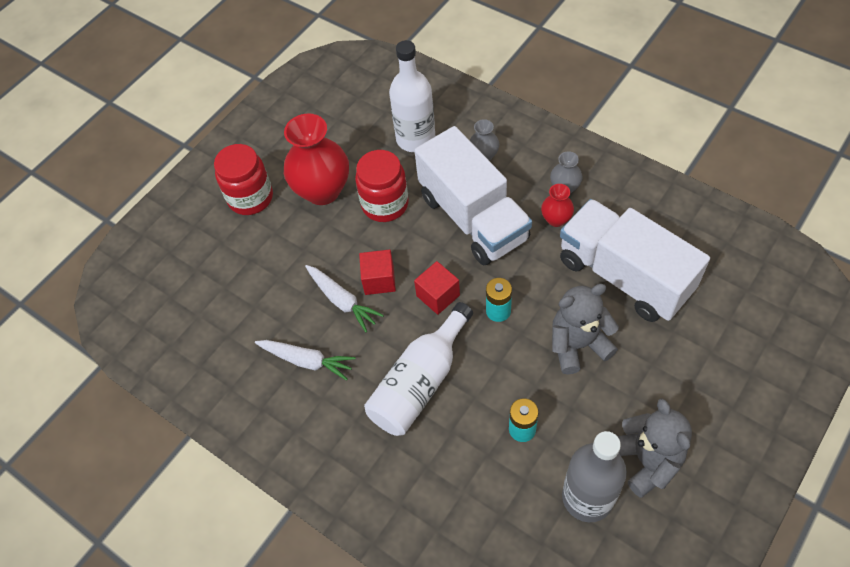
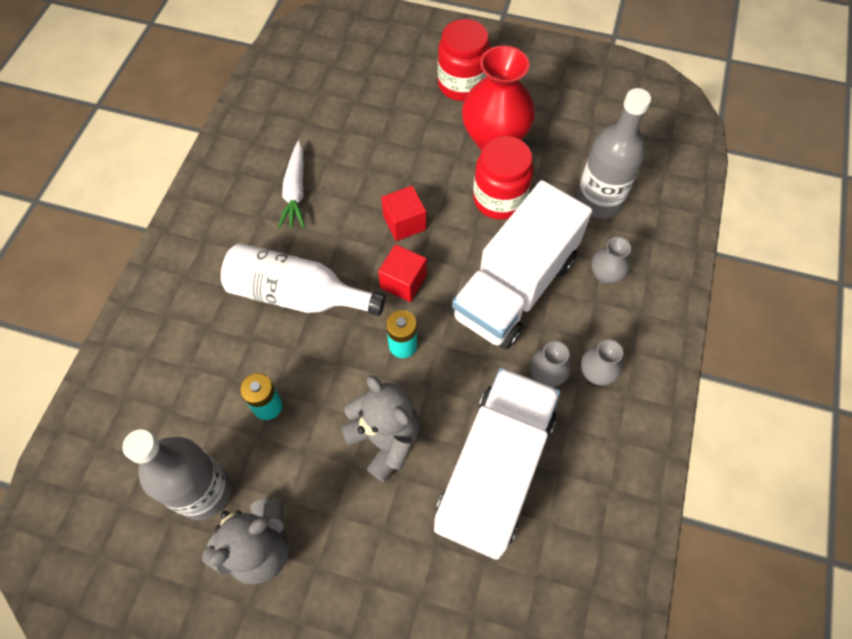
camera: 65 degrees right, 5 degrees up
white carrot [305,265,384,332] -> none
white bottle [389,40,435,152] -> grey bottle [576,88,651,219]
red vase [541,184,574,227] -> grey vase [530,341,571,387]

